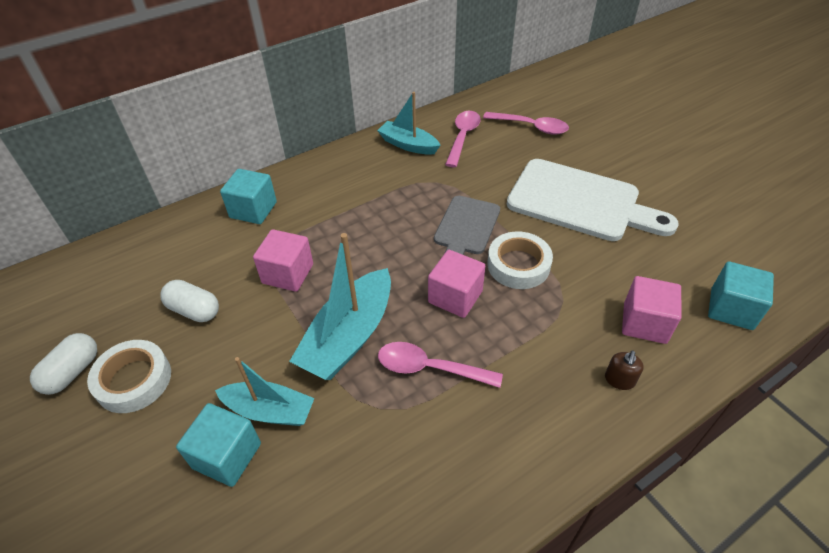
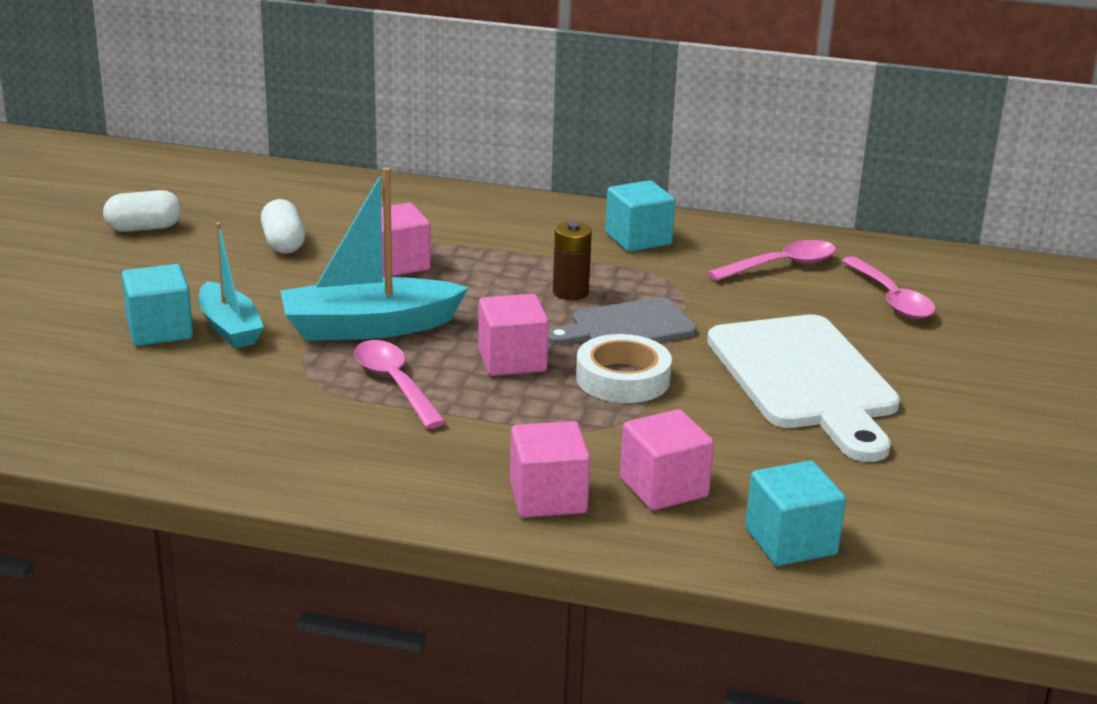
camera: 45 degrees right, 20 degrees down
white tape [87,340,171,413] -> none
turquoise cube [220,169,277,224] -> turquoise cube moved to [605,180,675,252]
turquoise boat [377,92,441,155] -> none
brown soap dispenser [605,351,644,390] -> pink cube [510,421,590,518]
none -> brown battery [553,222,592,300]

